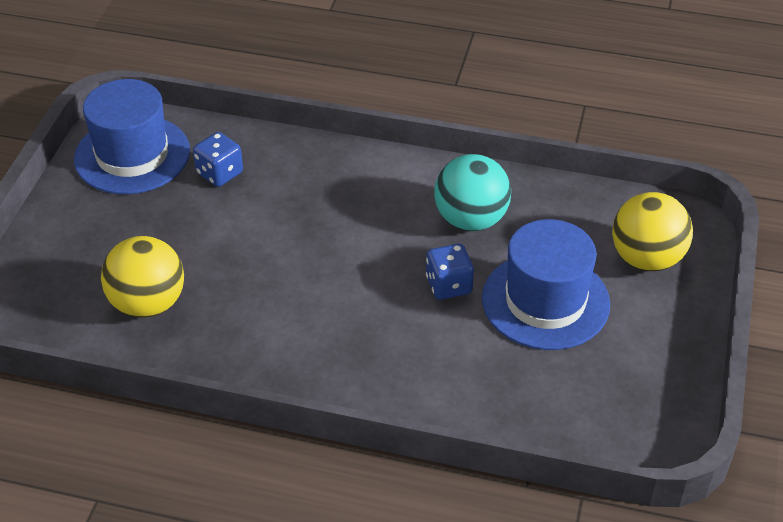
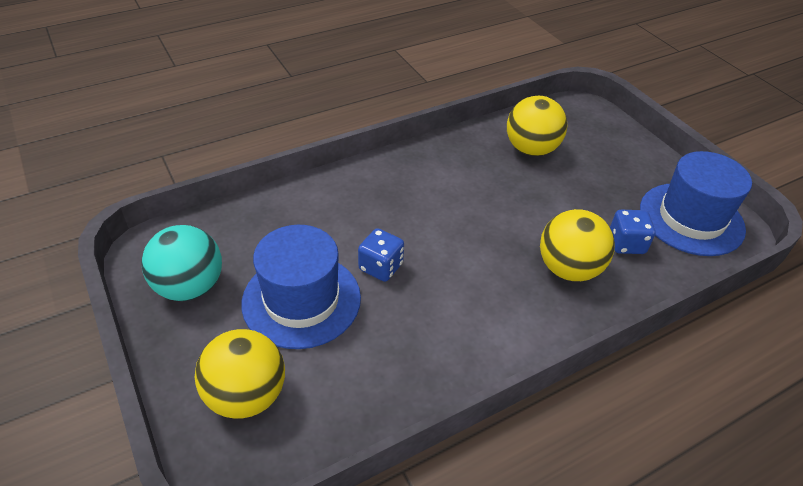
camera: 135 degrees right, 0 degrees up
turquoise ball [434,154,511,231] -> turquoise ball moved to [141,225,222,301]
none -> yellow ball [540,209,615,281]

